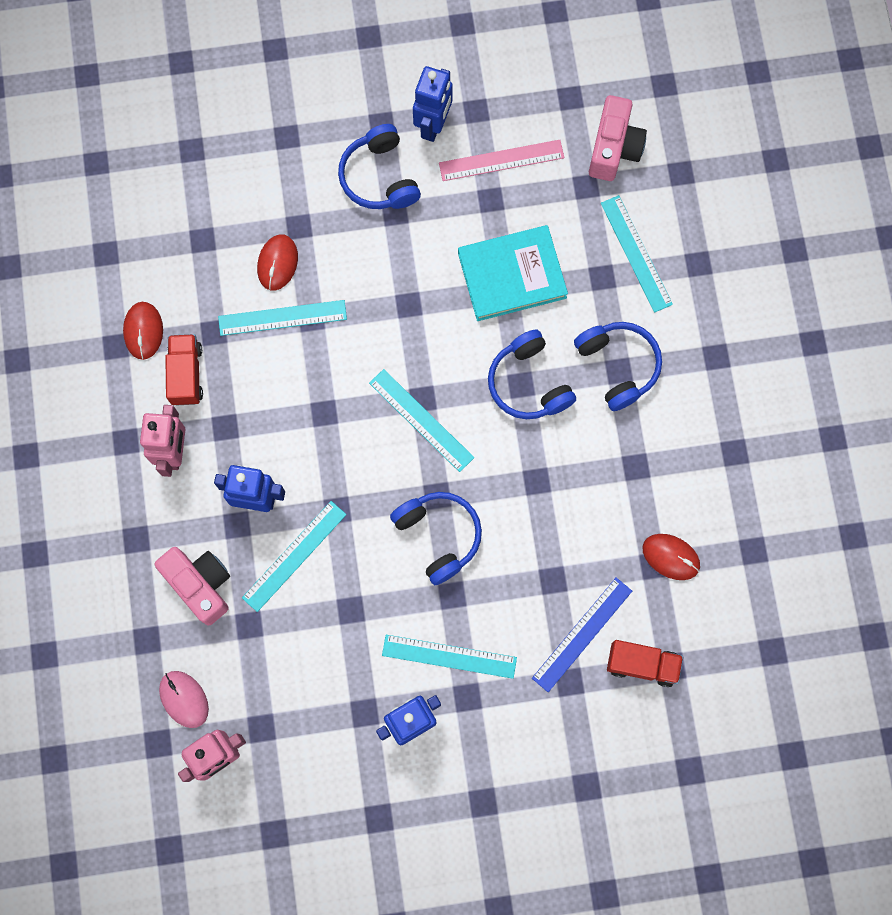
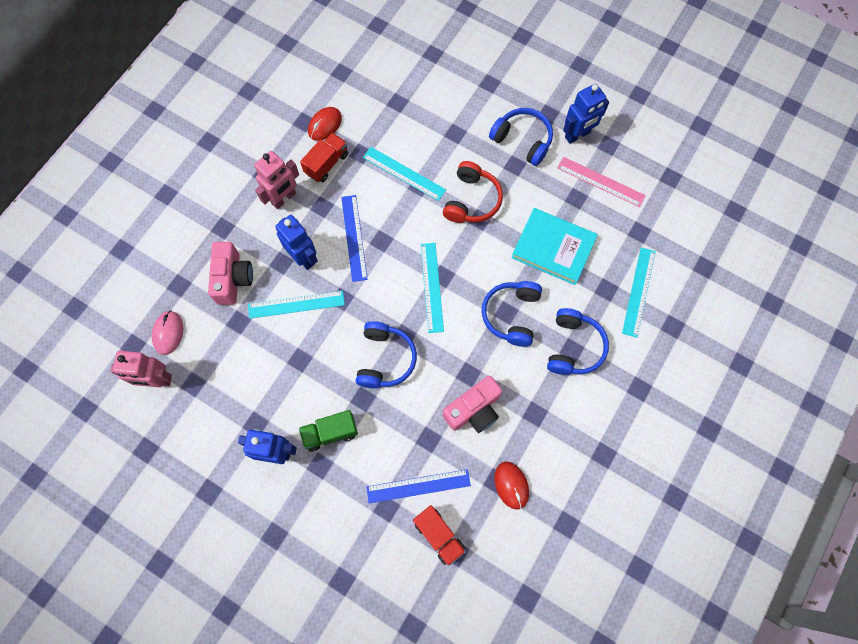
camera: 40 degrees right, 5 degrees down
red mouse [257,234,298,291] -> none
blue headphones [338,124,421,209] -> blue headphones turned 105 degrees clockwise [489,108,553,166]
turquoise ruler [382,635,517,679] -> green truck [299,410,358,452]
pink camera [589,95,647,181] -> pink camera moved to [443,376,502,433]
none -> blue ruler [341,195,367,282]
none -> red headphones [443,161,503,223]

